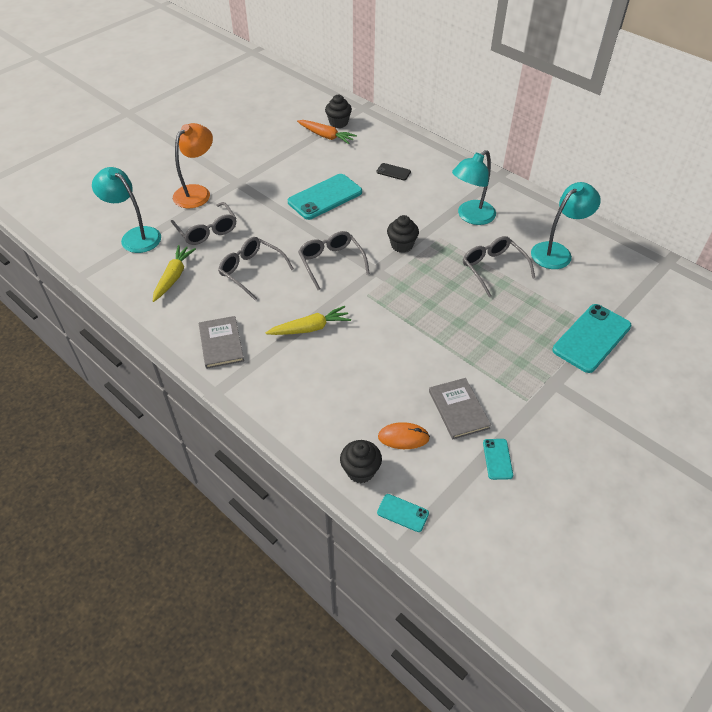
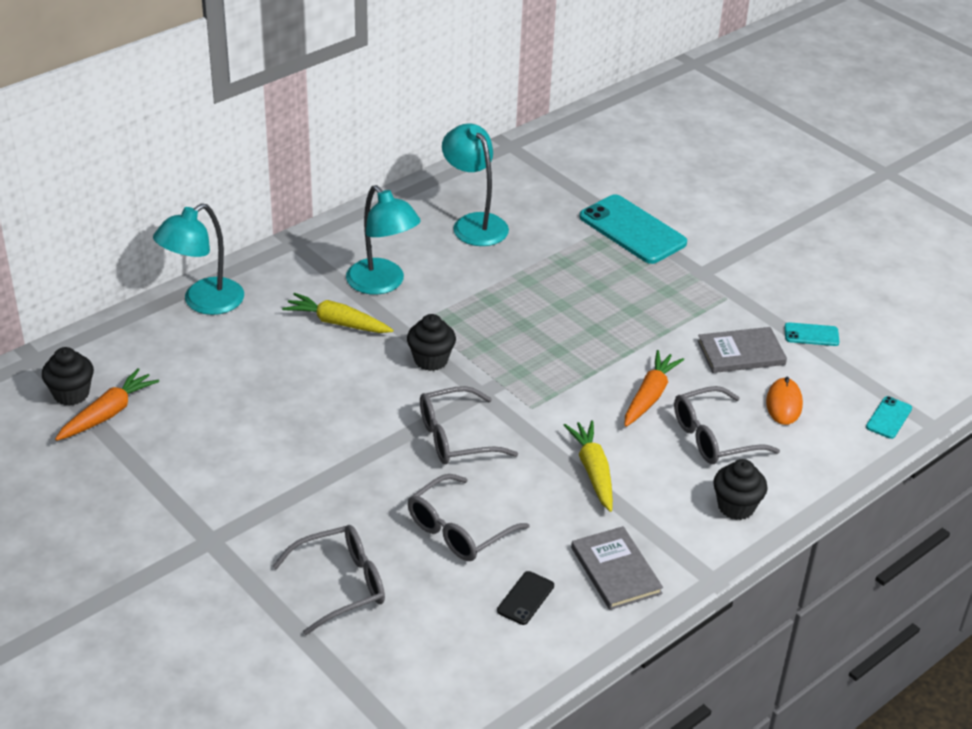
camera: 85 degrees left, 10 degrees down
turquoise lamp [92,167,161,253] -> turquoise lamp moved to [153,203,244,315]
yellow carrot [153,245,196,302] -> yellow carrot moved to [282,293,393,333]
orange lamp [173,123,213,208] -> none
grey book [199,316,244,369] -> grey book turned 75 degrees clockwise [571,526,663,610]
turquoise phone [288,174,362,220] -> none
black cupcake [340,440,382,483] -> black cupcake moved to [713,459,768,520]
black phone [377,163,411,180] -> black phone moved to [497,571,554,625]
grey glasses [463,236,535,297] -> grey glasses moved to [674,386,780,464]
none -> orange carrot [625,350,684,427]

